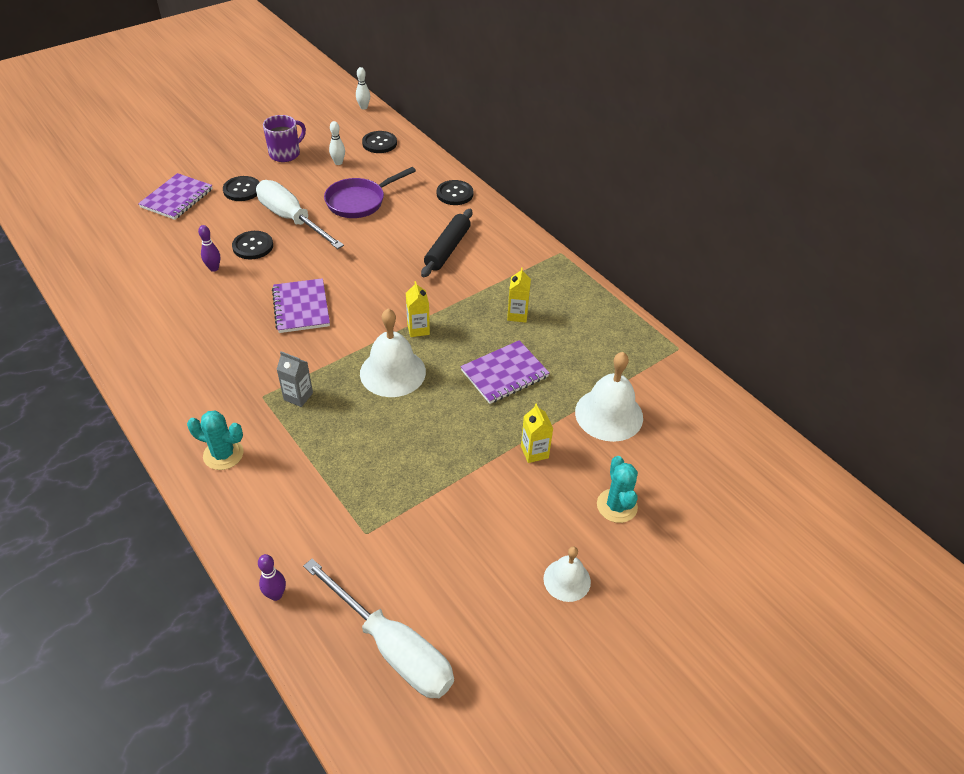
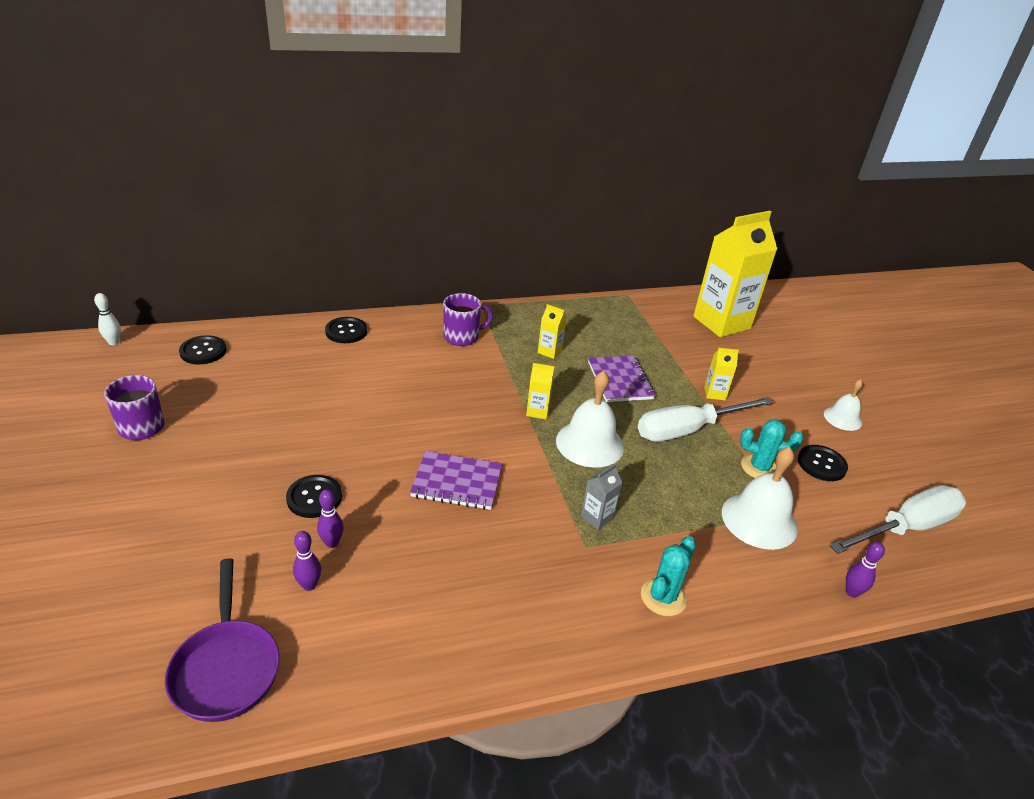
camera: 70 degrees left, 10 degrees down
purple notebook [138,173,213,220] -> none
black button [223,176,259,201] -> black button moved to [798,445,848,481]
white screwdriver [256,180,344,249] -> white screwdriver moved to [638,397,774,441]
purple pan [324,167,416,218] -> purple pan moved to [165,558,280,722]
white bowling pin [329,121,345,165] -> none
black rolling pin [421,209,472,277] -> none
white bell [575,352,643,442] -> white bell moved to [722,447,798,550]
turquoise cactus [597,456,638,523] -> turquoise cactus moved to [740,420,803,478]
none -> purple bowling pin [293,531,321,591]
none -> purple mug [443,293,493,346]
none -> yellow carton [693,211,777,337]

